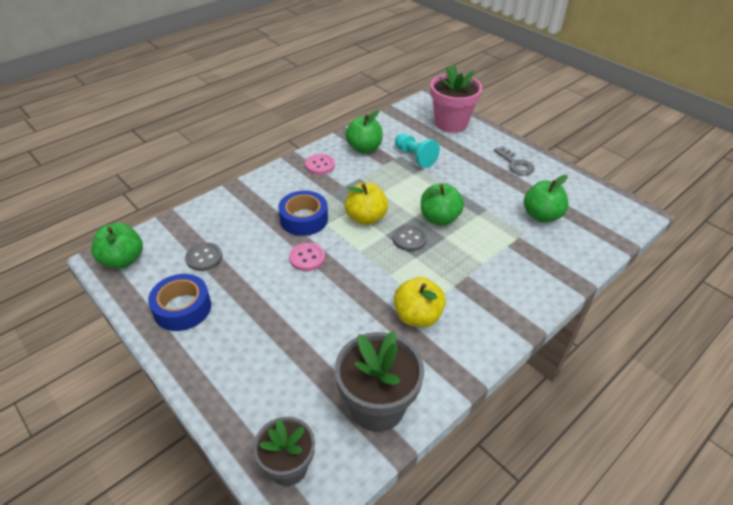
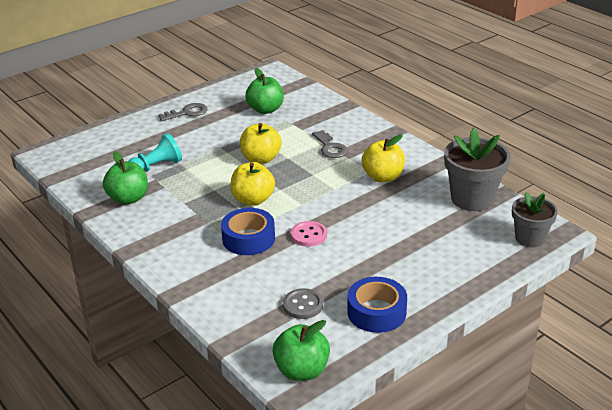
camera: 85 degrees left, 10 degrees down
pink button [305,154,335,175] -> none
grey button [393,225,427,251] -> none
green apple [421,183,464,226] -> yellow apple [240,123,282,164]
pink flower pot [430,64,482,133] -> none
none -> grey key [312,130,348,158]

